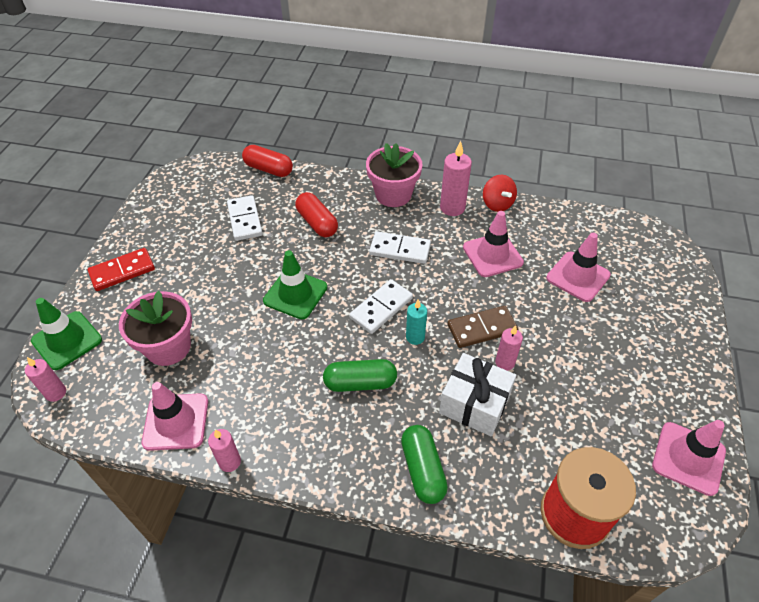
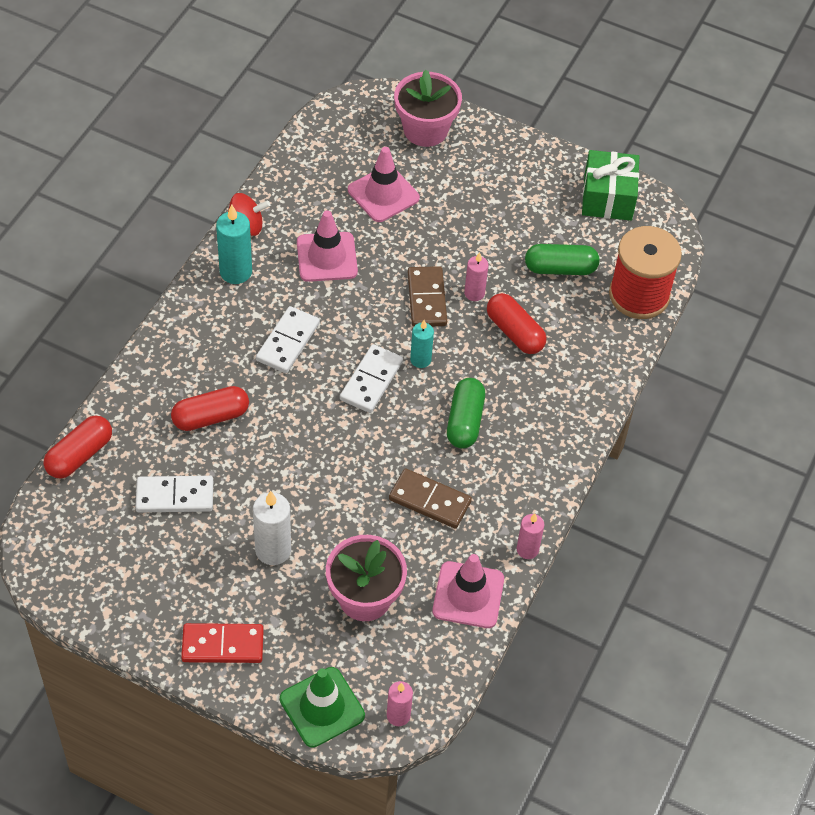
camera: 80 degrees left, 5 degrees up
red domino [88,248,155,291] -> red domino turned 75 degrees counterclockwise [181,623,264,663]
green traffic cone [263,250,327,319] -> none
white domino [349,279,413,334] -> white domino turned 60 degrees clockwise [340,344,403,413]
pink flower pot [366,143,423,207] -> pink flower pot moved to [394,70,462,147]
green capsule [401,425,448,504] -> green capsule moved to [525,244,600,275]
white gift [439,353,516,436] -> red capsule [487,293,546,354]
pink candle [440,141,472,216] -> turquoise candle [216,205,252,284]
pink traffic cone [652,420,726,496] -> green gift [582,150,639,221]
none -> white candle [253,491,291,565]
none -> brown domino [389,468,472,529]

